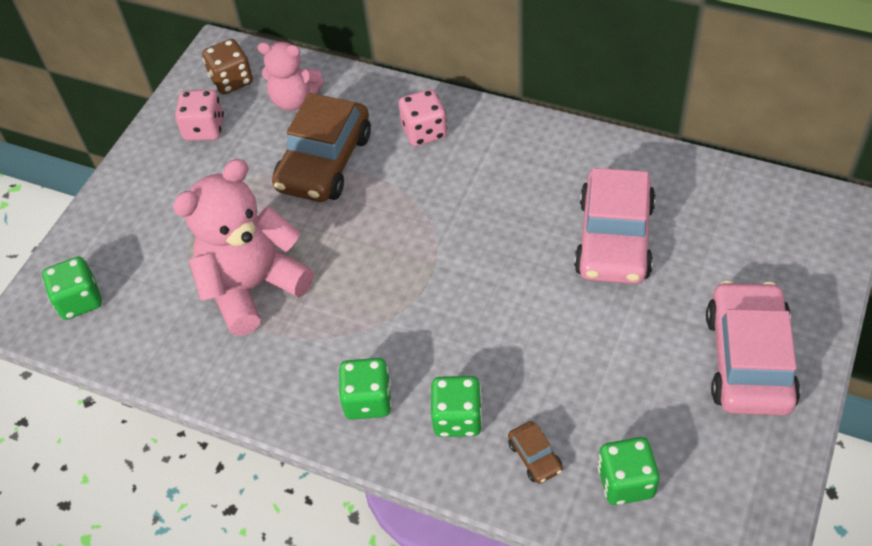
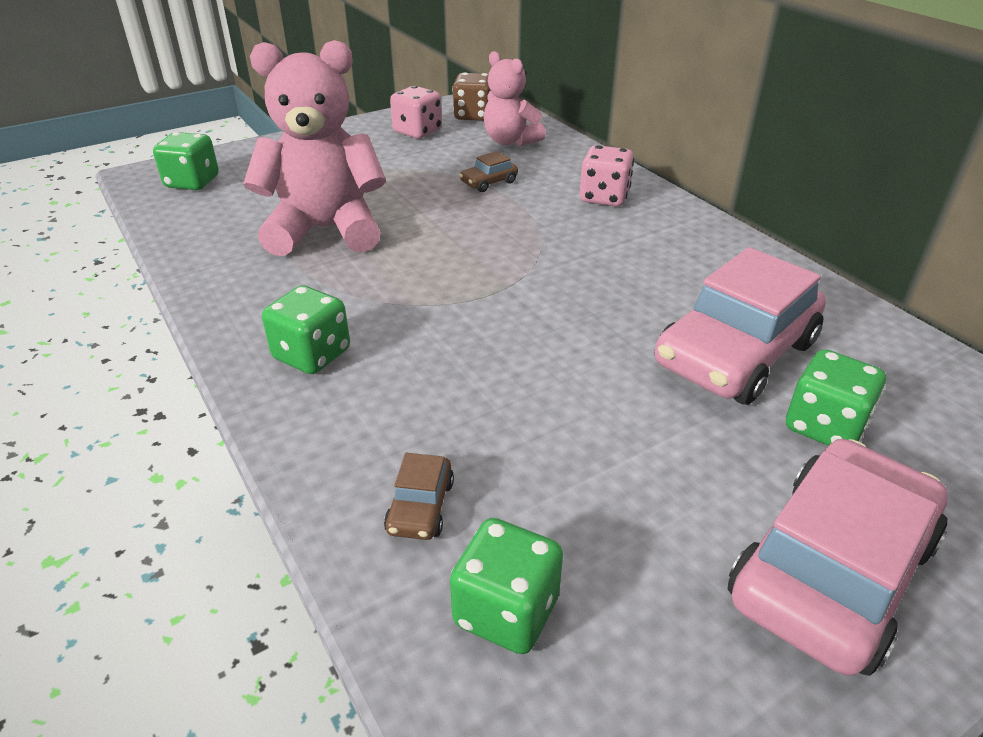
camera: 30 degrees right, 15 degrees down
brown car [272,93,371,202] -> brown car [459,151,518,192], size x0.42
green dice [431,376,482,437] -> green dice moved to [786,349,886,446]

